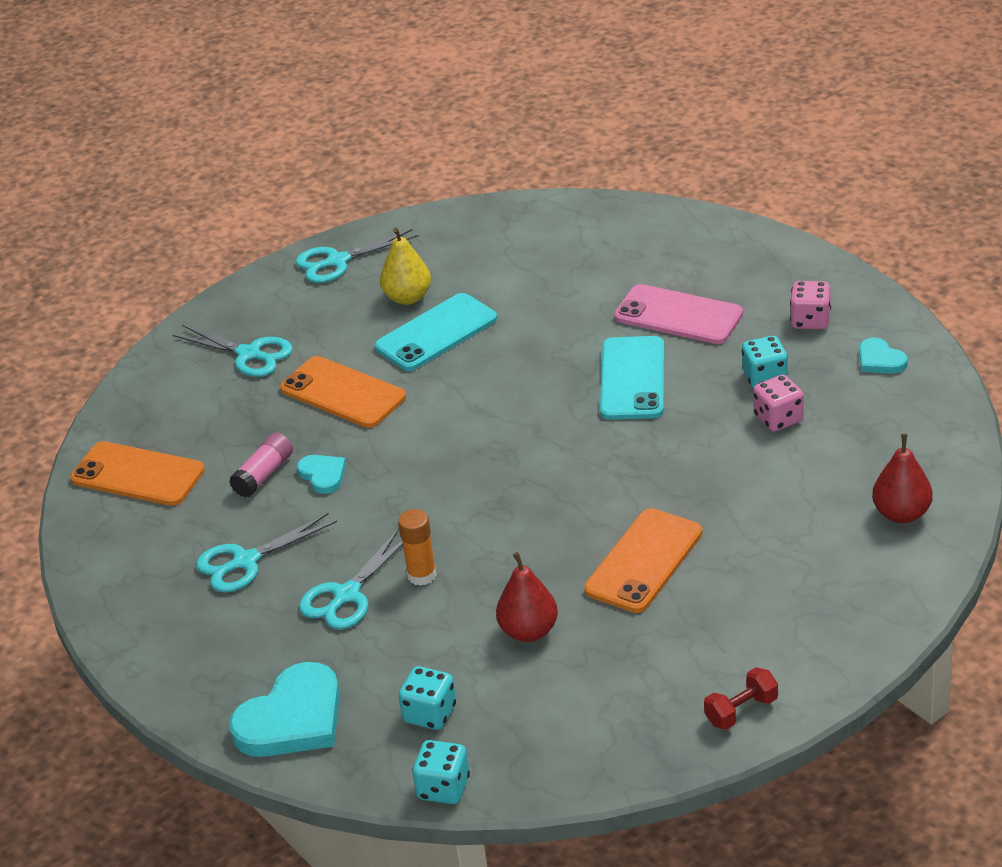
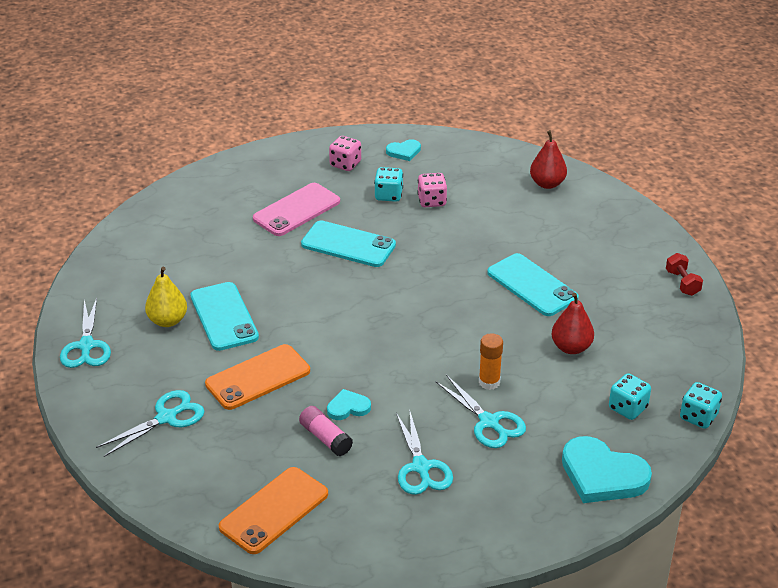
camera: 75 degrees left, 0 degrees up
turquoise heart [229,662,340,757] -> turquoise heart turned 150 degrees clockwise [562,436,652,503]
orange phone [584,508,702,613] -> turquoise phone [487,253,579,316]

